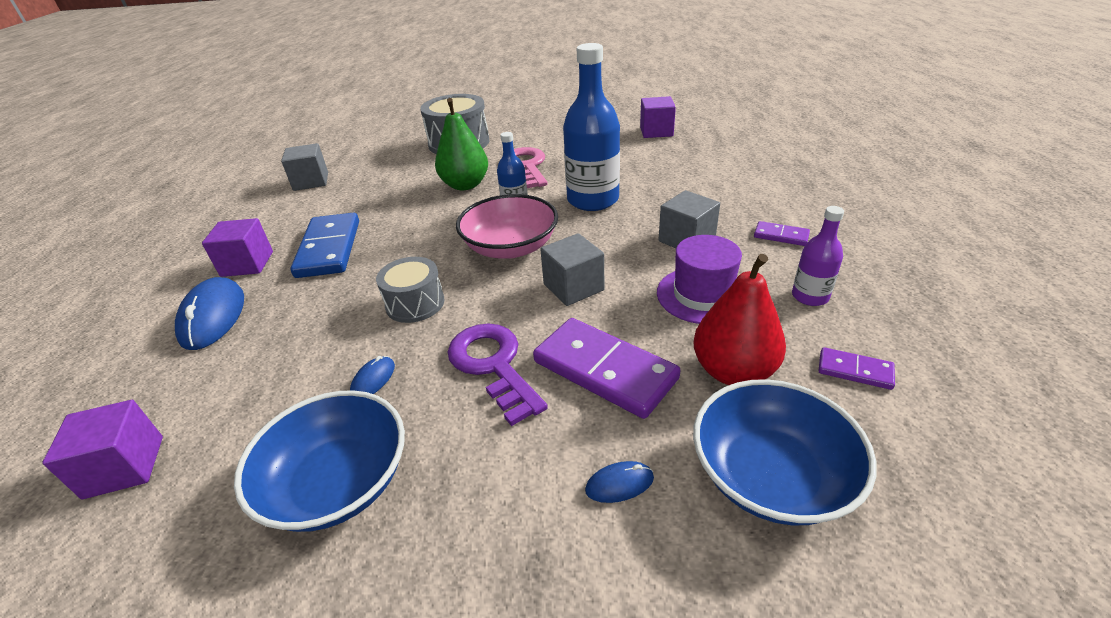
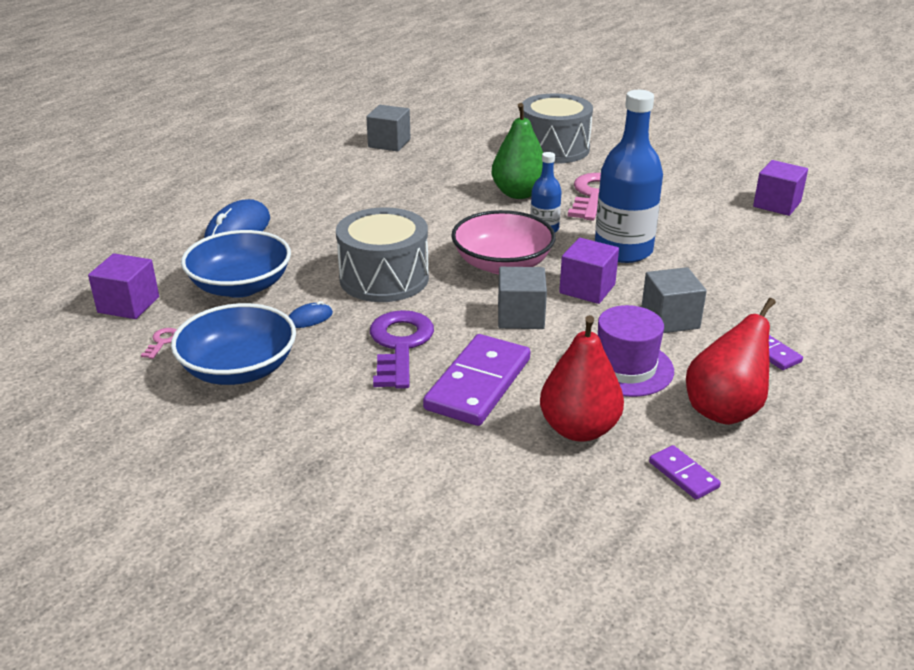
camera: 30 degrees right, 5 degrees down
purple cube [202,218,273,277] -> purple cube moved to [559,238,619,304]
blue domino [290,213,359,278] -> none
grey drum [376,257,444,323] -> grey drum [336,207,429,302], size x1.62
purple domino [533,318,681,419] -> purple domino turned 45 degrees clockwise [423,334,530,426]
blue mouse [585,461,654,503] -> none
blue bowl [693,379,876,525] -> blue bowl moved to [181,230,291,298]
purple bottle [792,206,844,306] -> red pear [686,298,776,425]
none -> pink key [141,328,176,359]

